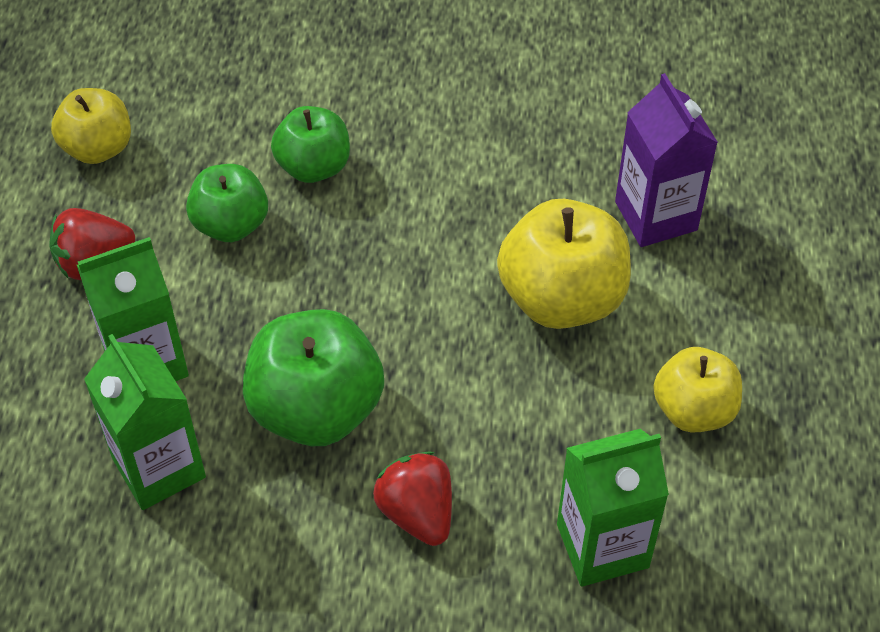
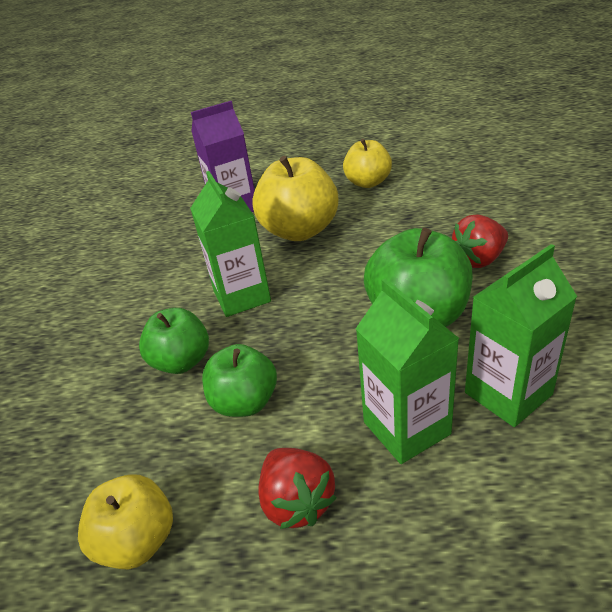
camera: 90 degrees left, 15 degrees down
green carton [557,429,669,587] -> green carton moved to [190,171,271,317]

